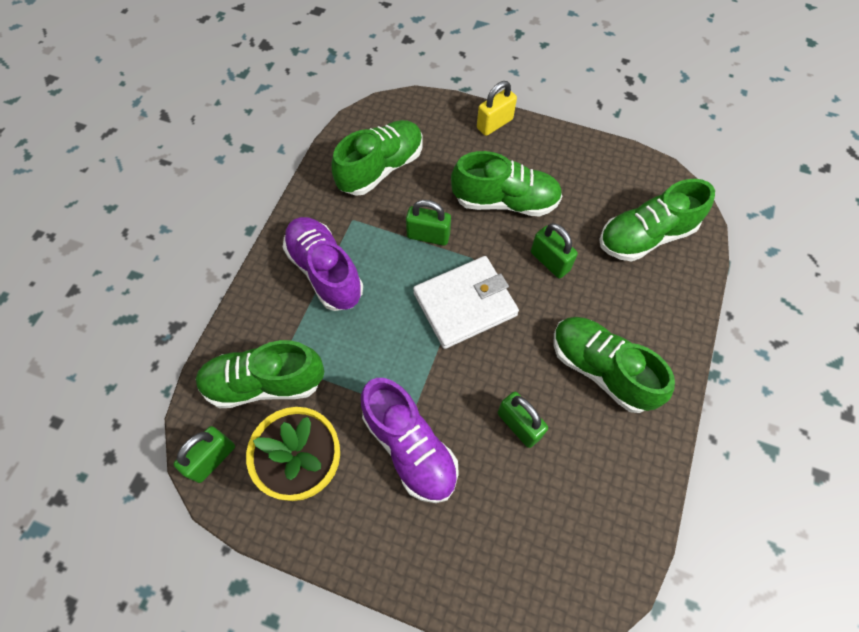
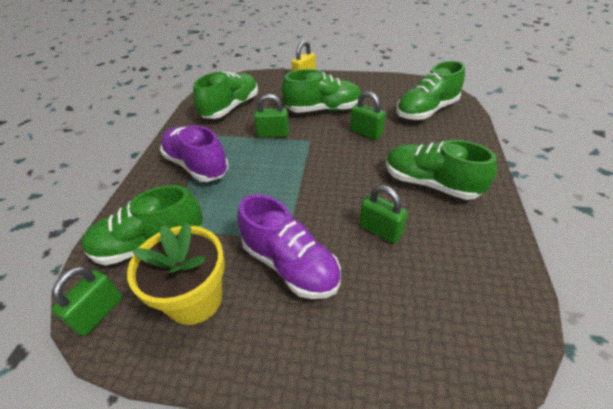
camera: 10 degrees left, 20 degrees down
white wallet [413,256,519,349] -> none

